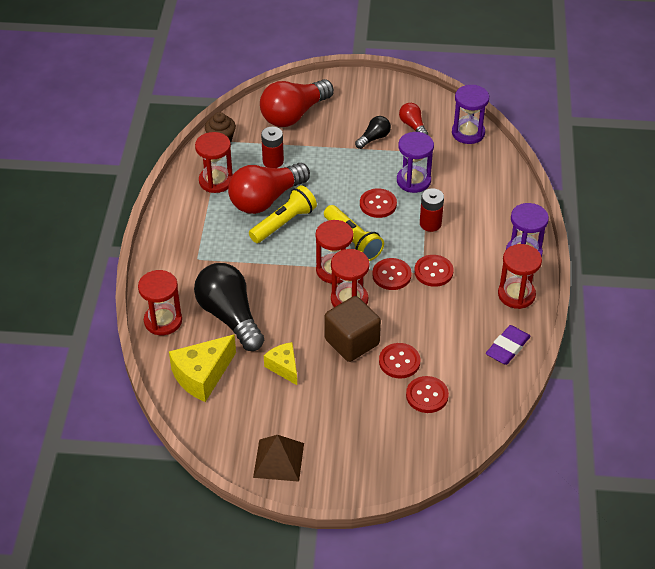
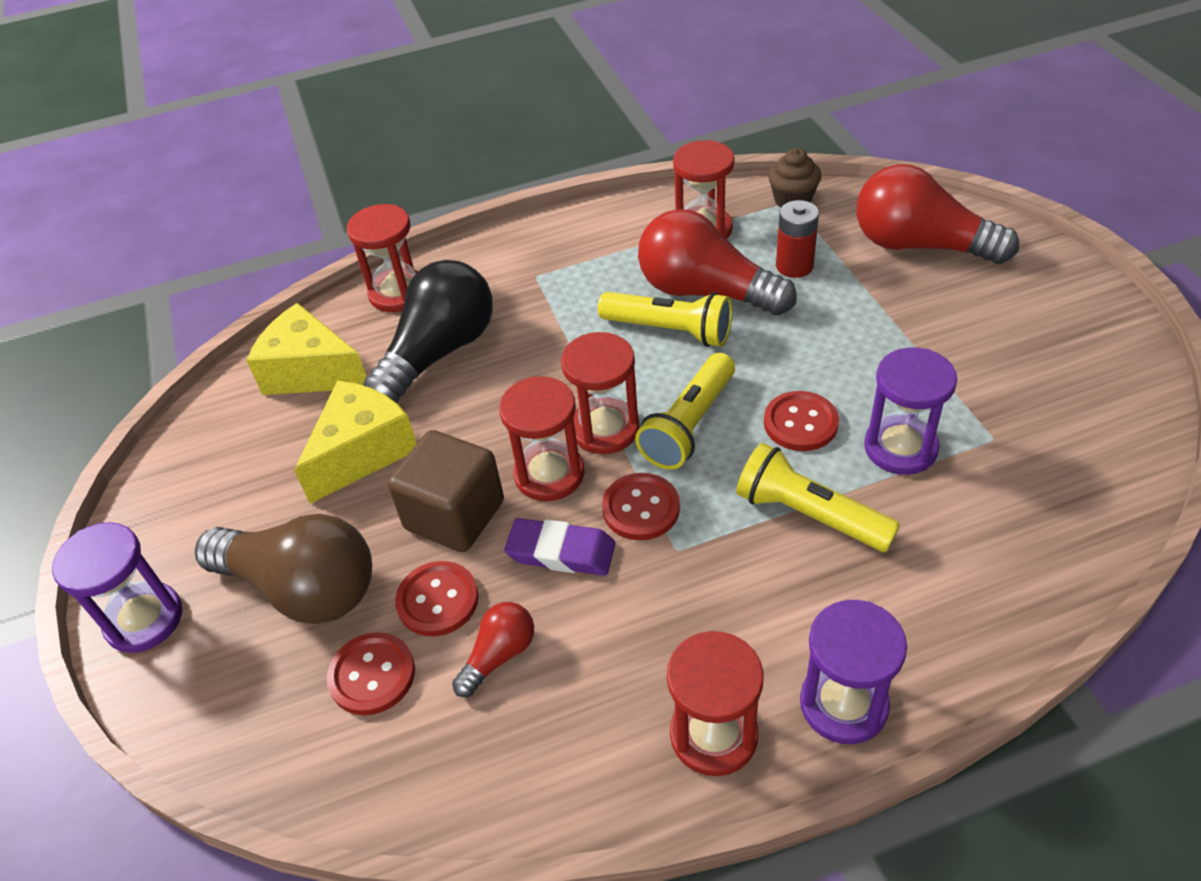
camera: 70 degrees right, 0 degrees up
brown pyramid [253,435,304,482] -> none
yellow cheese [264,342,297,385] -> yellow cheese [294,380,417,504], size x1.64
black light bulb [355,116,391,149] -> none
red light bulb [399,103,428,135] -> red light bulb moved to [452,602,534,697]
red button [414,255,454,287] -> none
red battery [420,188,444,232] -> yellow flashlight [736,443,900,552]
purple hourglass [452,85,489,144] -> purple hourglass moved to [52,522,182,653]
purple eraser [486,325,531,365] -> purple eraser moved to [504,518,615,576]
none -> brown light bulb [195,514,372,624]

